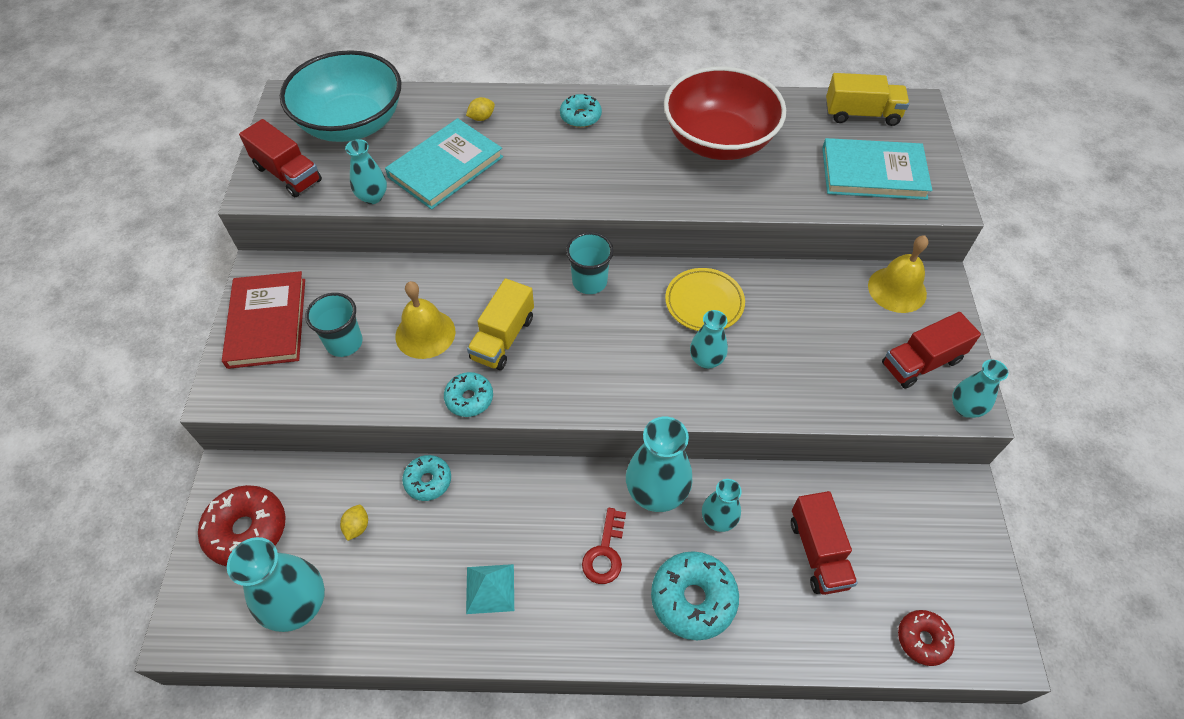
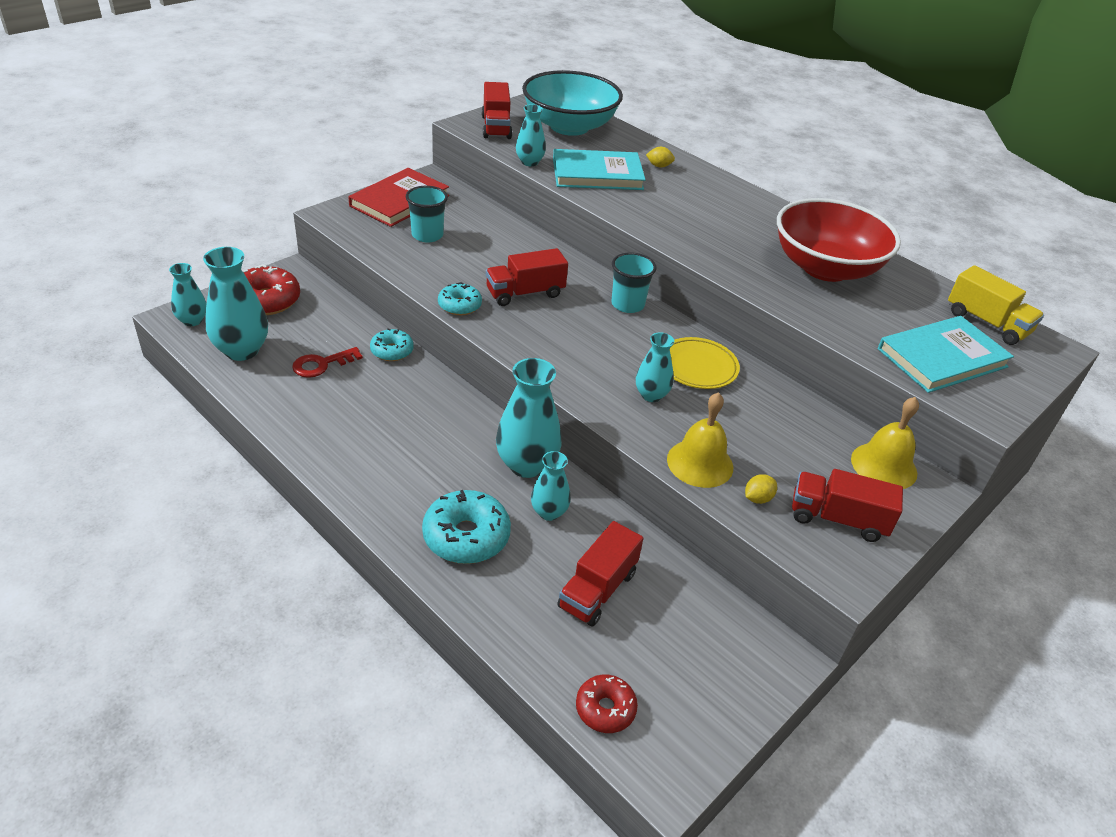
camera: 40 degrees right, 15 degrees down
yellow lemon [340,505,368,541] -> yellow lemon moved to [745,474,777,504]
yellow bell [395,281,455,359] -> yellow bell moved to [667,392,733,488]
turquoise pyramid [466,564,514,614] -> none
yellow truck [467,278,534,370] -> red truck [486,248,568,306]
turquoise donut [560,94,602,128] -> none
red key [582,508,626,584] -> red key moved to [292,347,363,378]
turquoise book [822,138,932,200] -> turquoise book turned 75 degrees counterclockwise [878,316,1014,393]
turquoise vase [952,359,1008,418] -> turquoise vase moved to [169,263,207,326]

